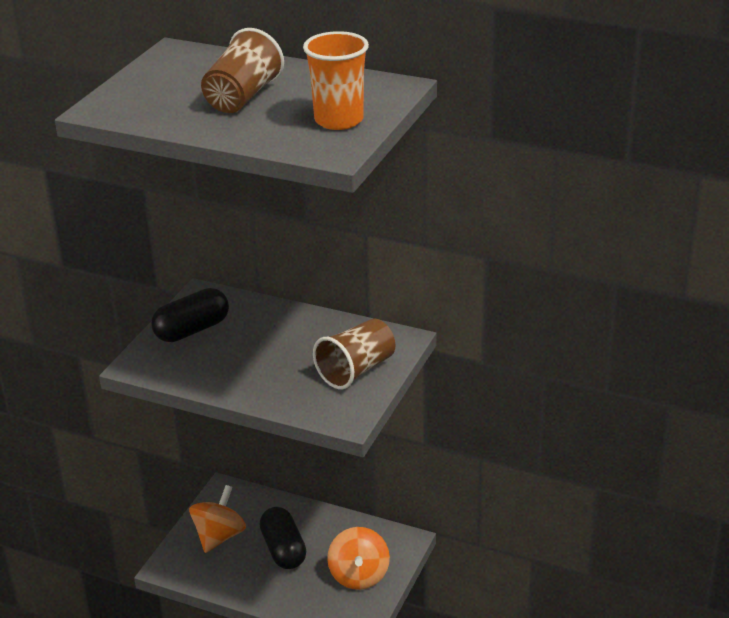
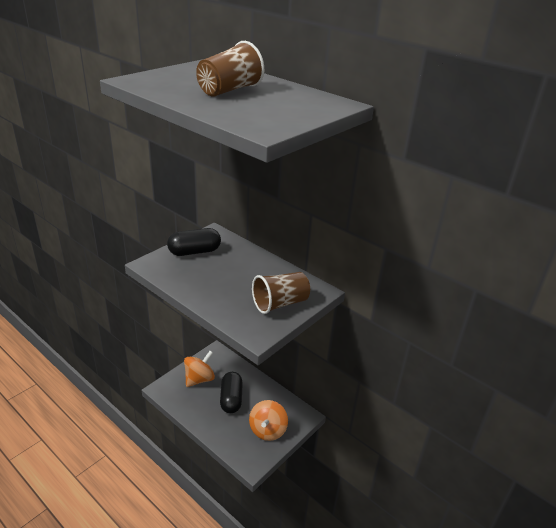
camera: 15 degrees right, 0 degrees up
orange cup [303,31,369,130] -> none

